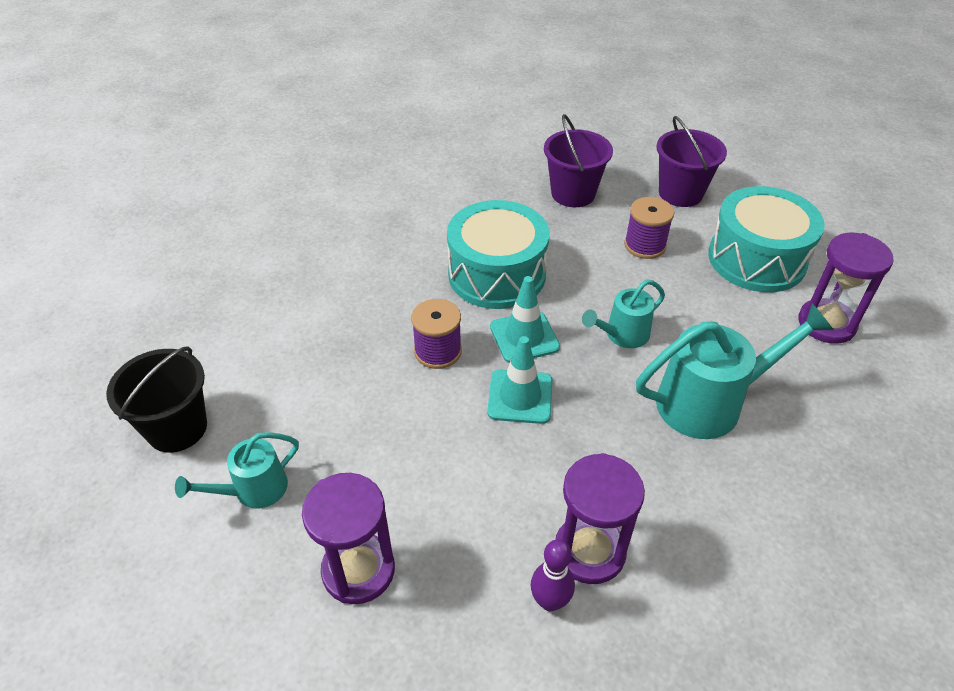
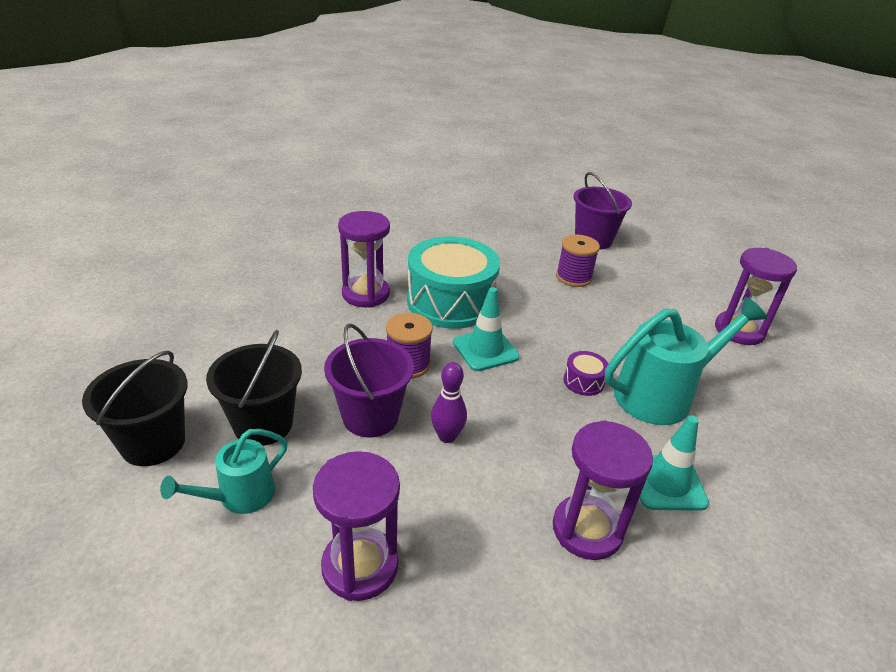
camera: 10 degrees left, 10 degrees down
turquoise traffic cone [487,336,552,424] -> turquoise traffic cone moved to [639,415,709,511]
purple bowling pin [531,539,575,611] -> purple bowling pin moved to [431,362,467,443]
purple bucket [544,114,613,207] -> purple bucket moved to [324,324,414,437]
turquoise watering can [582,280,665,348] -> none
turquoise drum [708,186,825,292] -> none
none -> black bucket [206,330,302,446]
none -> purple hourglass [338,211,390,308]
none -> purple drum [563,351,608,396]

